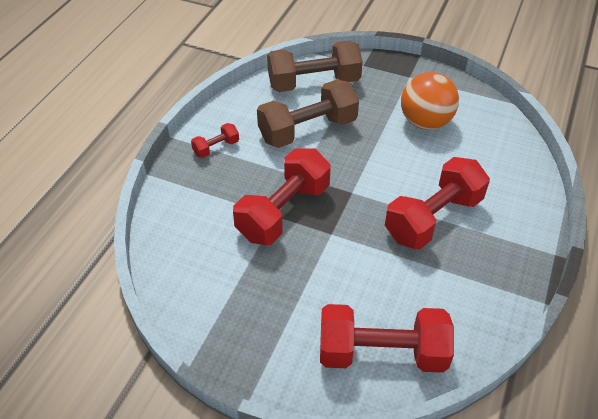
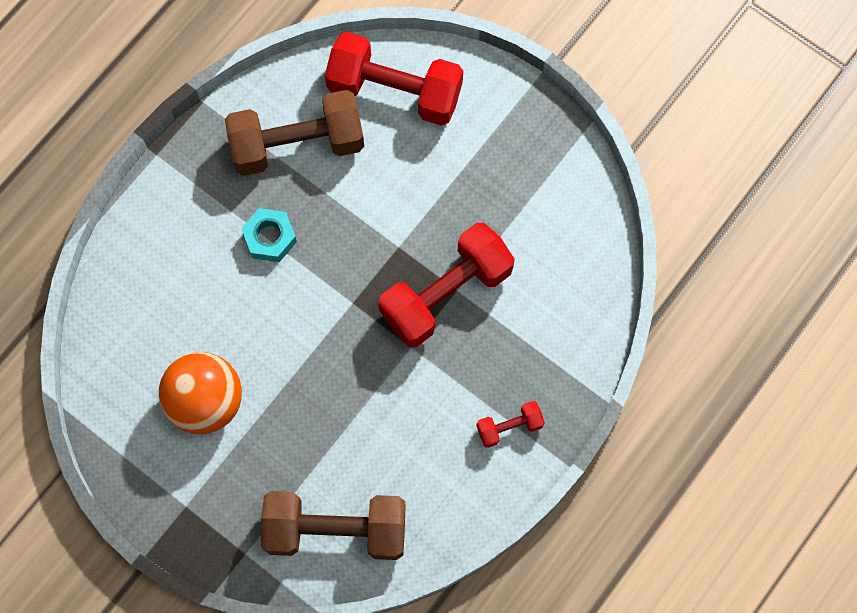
camera: 165 degrees left, 25 degrees up
brown dumbbell [257,80,359,148] -> brown dumbbell moved to [225,90,364,176]
red dumbbell [385,157,490,249] -> turquoise nut [241,208,297,262]

